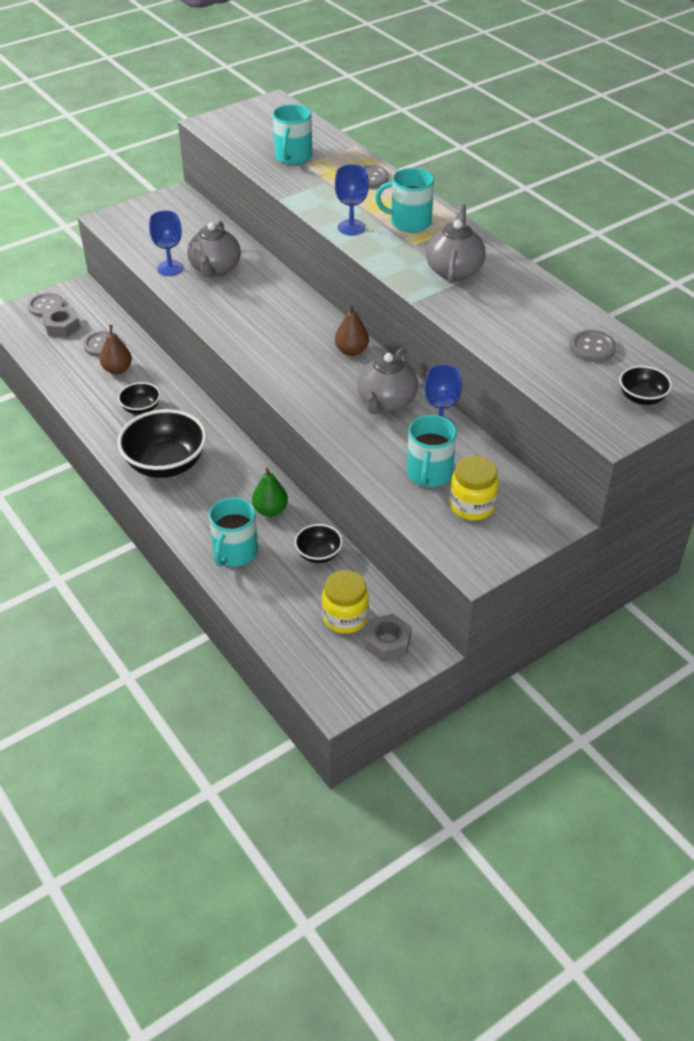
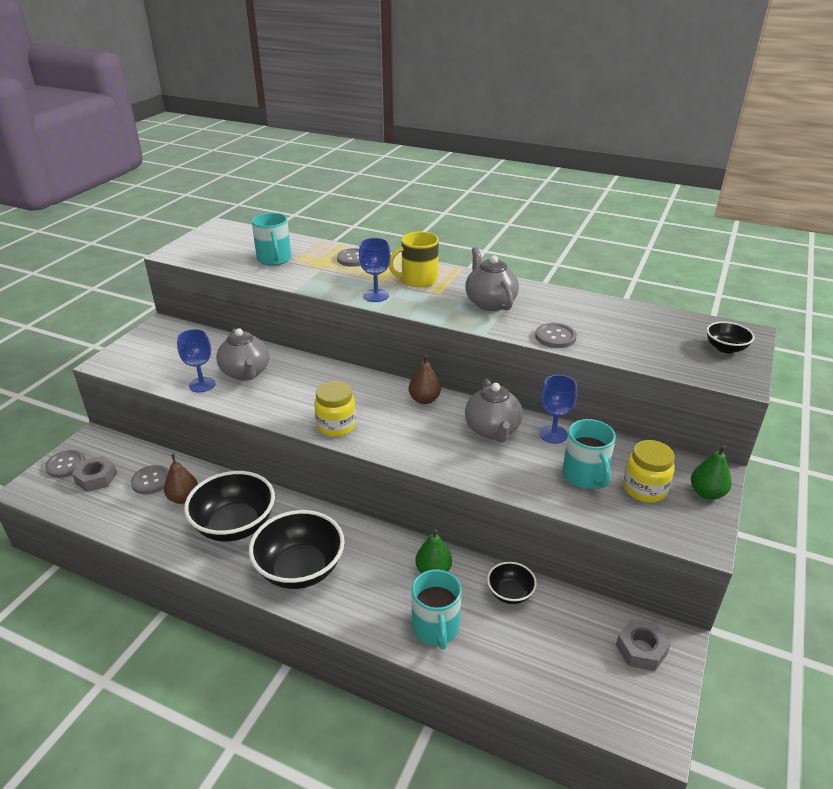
camera: 30 degrees left, 10 degrees down
black bowl [118,382,161,415] -> black bowl [184,471,275,542], size x1.96
yellow jar [322,570,369,634] -> yellow jar moved to [314,381,356,437]
turquoise mug [375,168,434,233] -> yellow mug [389,232,439,287]
grey button [570,330,616,362] -> grey button moved to [535,323,577,348]
none -> green pear [691,445,732,500]

